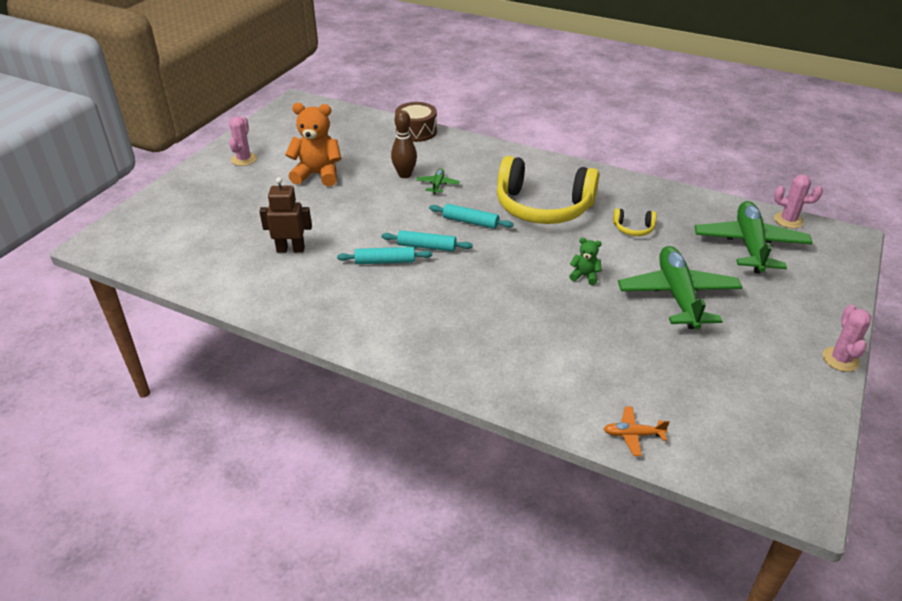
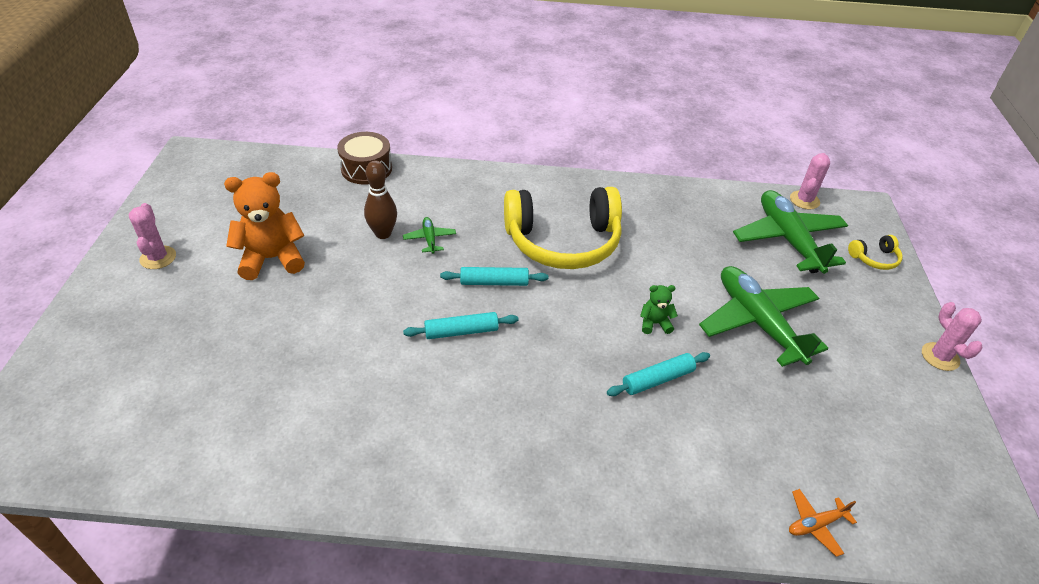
camera: 25 degrees left, 5 degrees up
brown robot [259,177,312,253] -> none
turquoise rolling pin [337,247,432,264] -> turquoise rolling pin moved to [607,352,710,396]
yellow headphones [613,208,656,236] -> yellow headphones moved to [848,235,903,270]
pink cactus [774,175,823,228] -> pink cactus turned 60 degrees counterclockwise [790,153,830,210]

